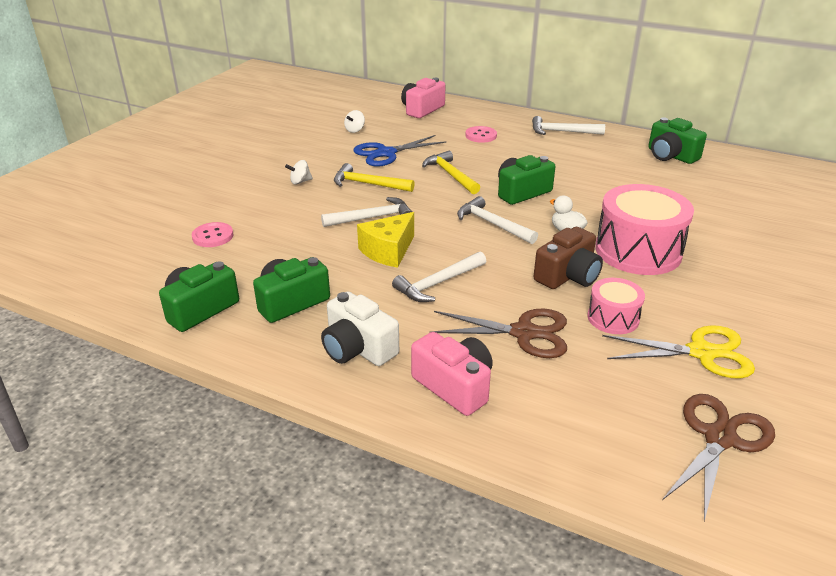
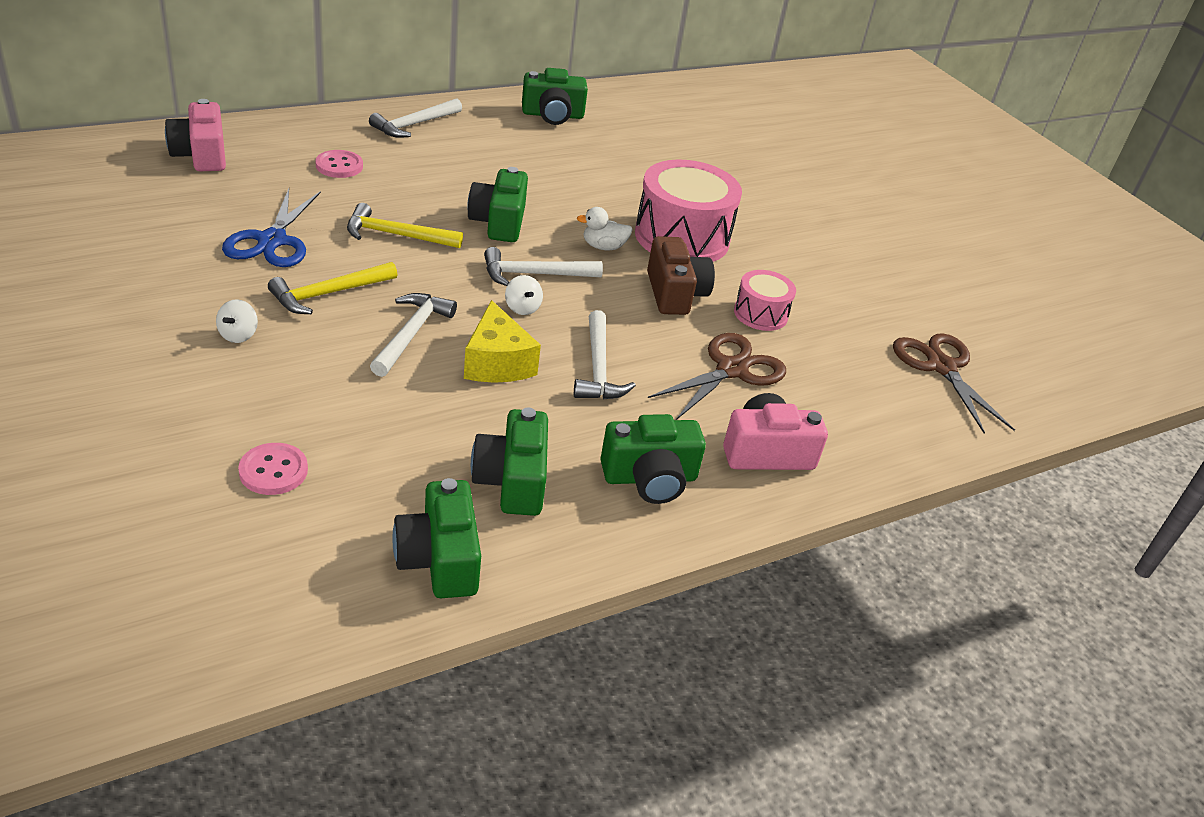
camera: 60 degrees left, 5 degrees up
white camera [321,291,399,366] -> green camera [600,414,706,504]
white spinning top [344,110,365,133] -> white spinning top moved to [505,275,543,315]
yellow scissors [602,325,755,379] -> none

